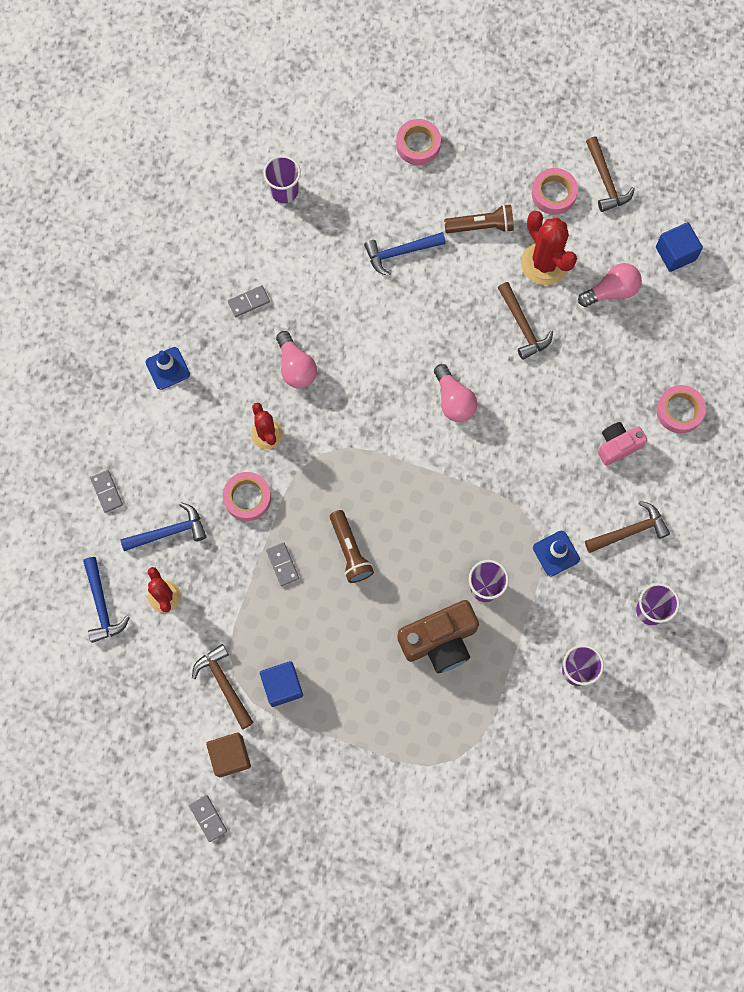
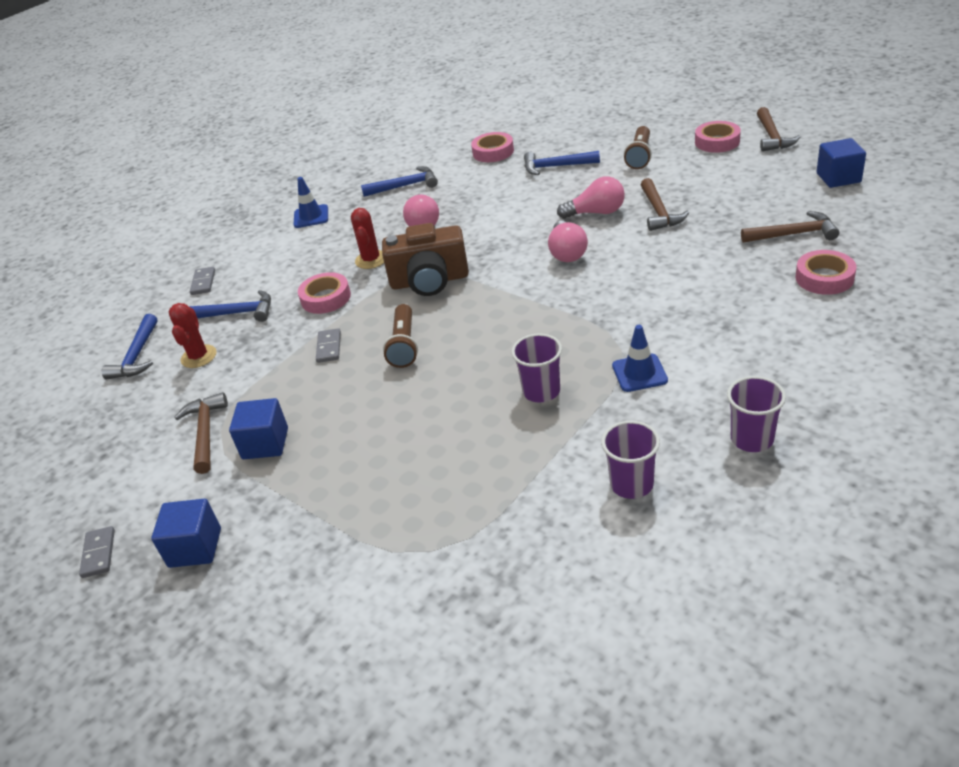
camera: 25 degrees right, 35 degrees down
brown cube [206,733,251,777] -> none
grey domino [228,285,270,317] -> blue hammer [361,166,438,197]
purple cup [263,155,301,203] -> none
pink tape [396,119,441,165] -> pink tape moved to [471,132,514,162]
brown camera [397,600,479,673] -> brown camera moved to [382,223,469,296]
brown flashlight [444,204,514,233] -> brown flashlight turned 90 degrees clockwise [624,126,652,169]
red cactus [521,211,577,285] -> none
pink light bulb [578,263,642,307] -> pink light bulb moved to [557,176,625,219]
brown hammer [585,501,670,553] -> brown hammer moved to [741,211,839,243]
pink camera [598,422,647,466] -> none
none -> blue cube [151,499,221,568]

